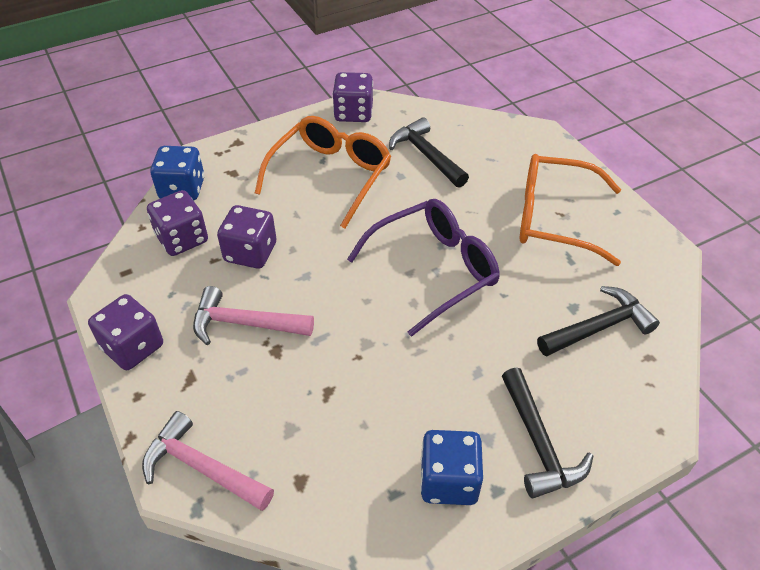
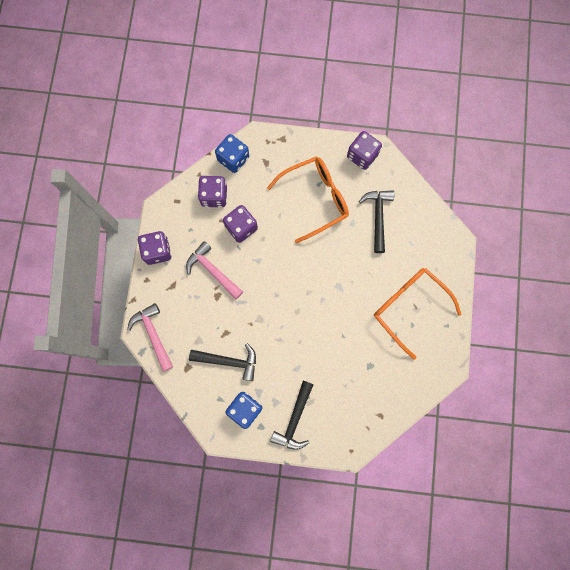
camera: 35 degrees right, 30 degrees up
purple glasses [347,199,500,337] -> none
black hammer [537,286,660,356] -> black hammer moved to [189,343,256,381]

